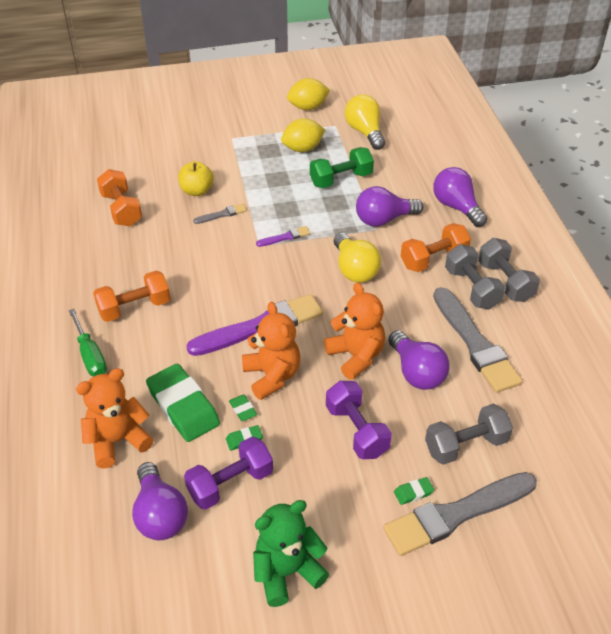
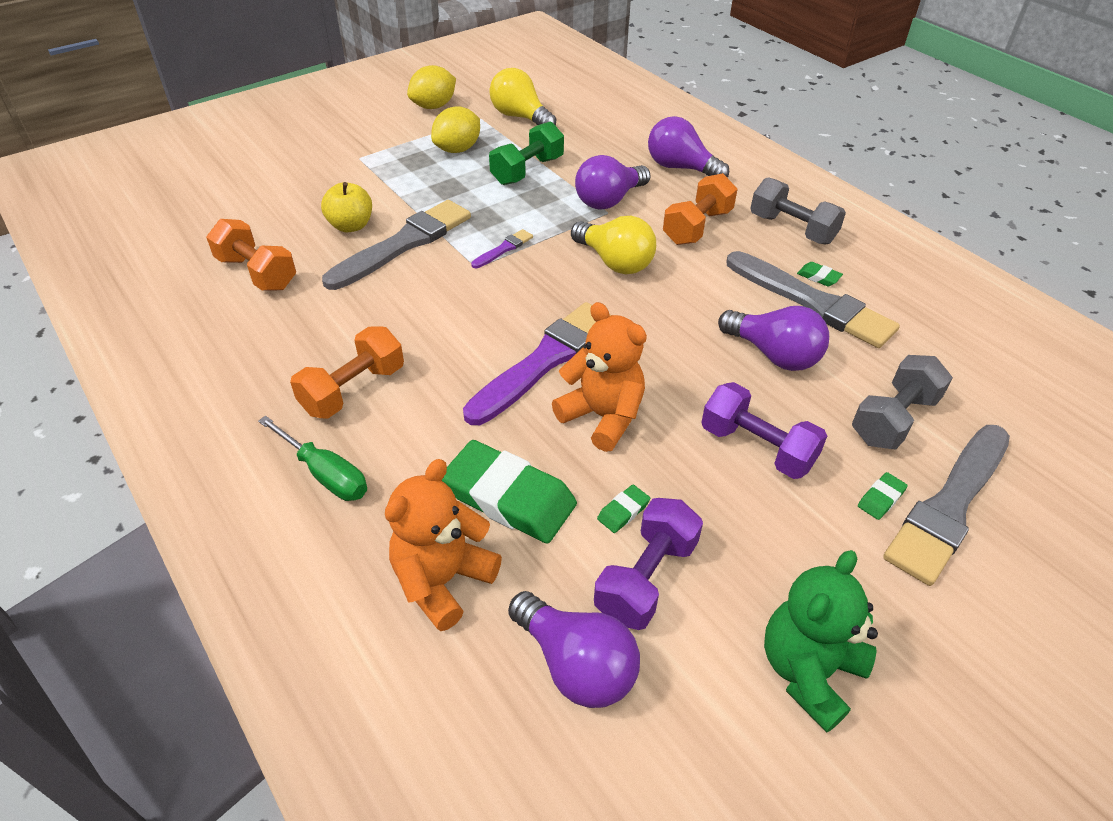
camera: 25 degrees left, 0 degrees up
grey brush [193,203,247,224] -> grey brush [322,200,471,290], size x2.28
green eraser [229,395,257,421] -> green eraser moved to [797,262,843,286]
orange teddy bear [324,282,385,380] -> none
grey dumbbell [445,244,505,309] -> none

